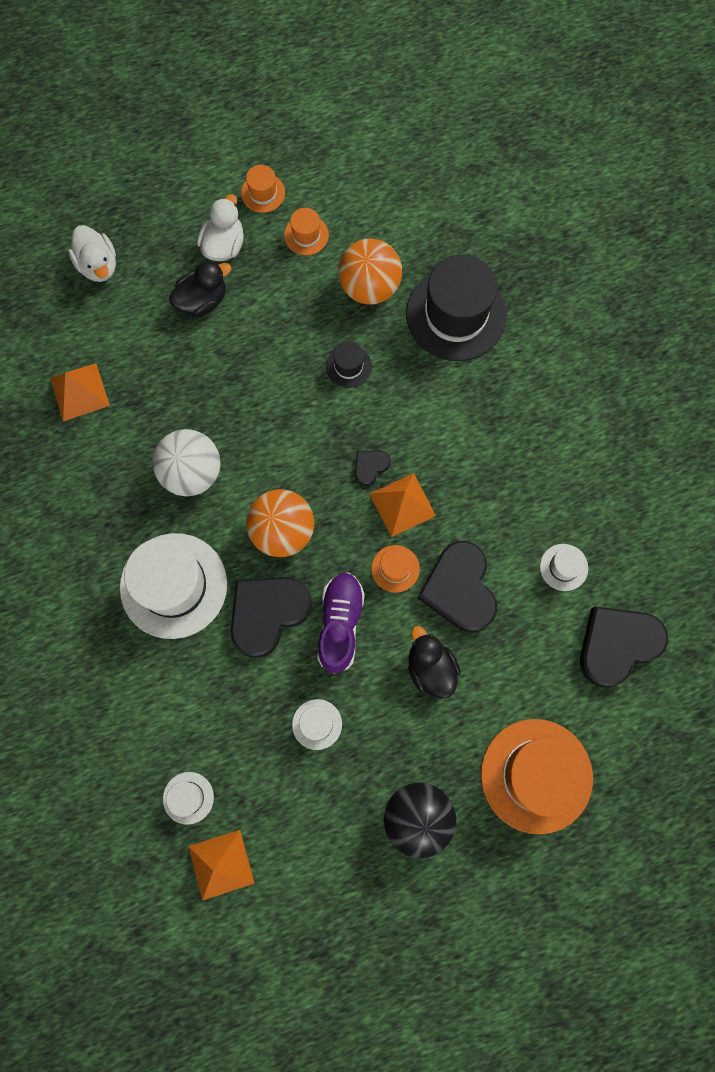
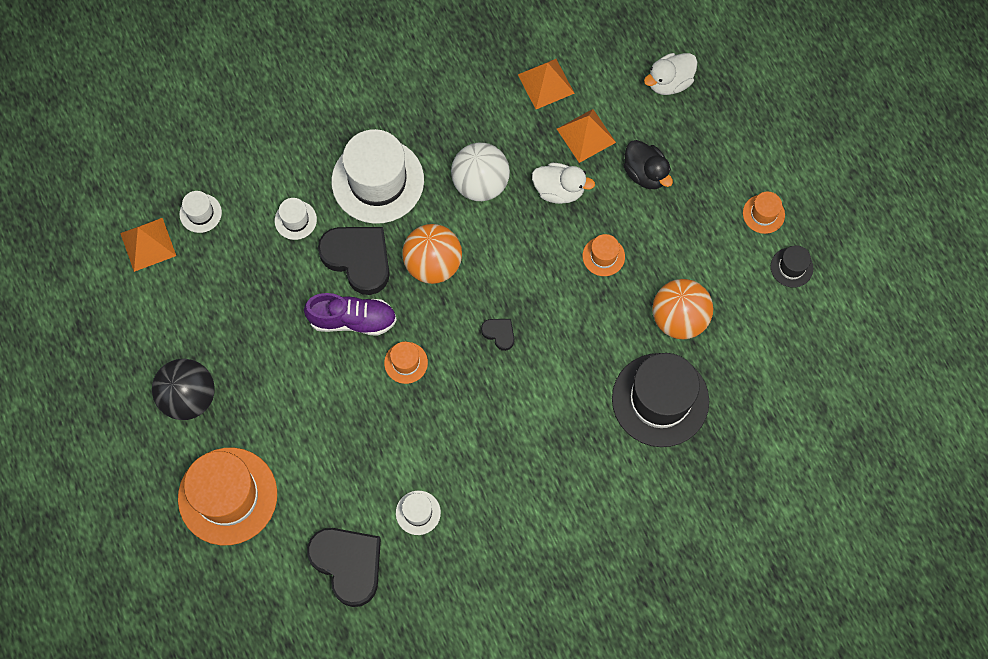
camera: 85 degrees right, 5 degrees down
white duck [197,194,244,261] -> white duck moved to [532,163,595,204]
orange hat [284,208,329,255] -> orange hat moved to [582,234,625,276]
white hat [292,699,342,750] -> white hat moved to [275,198,317,240]
black hat [326,341,372,388] -> black hat moved to [771,245,813,288]
orange pyramid [370,473,436,537] -> orange pyramid moved to [557,109,616,163]
black duck [408,626,460,699] -> none
black heart [418,541,497,632] -> none

